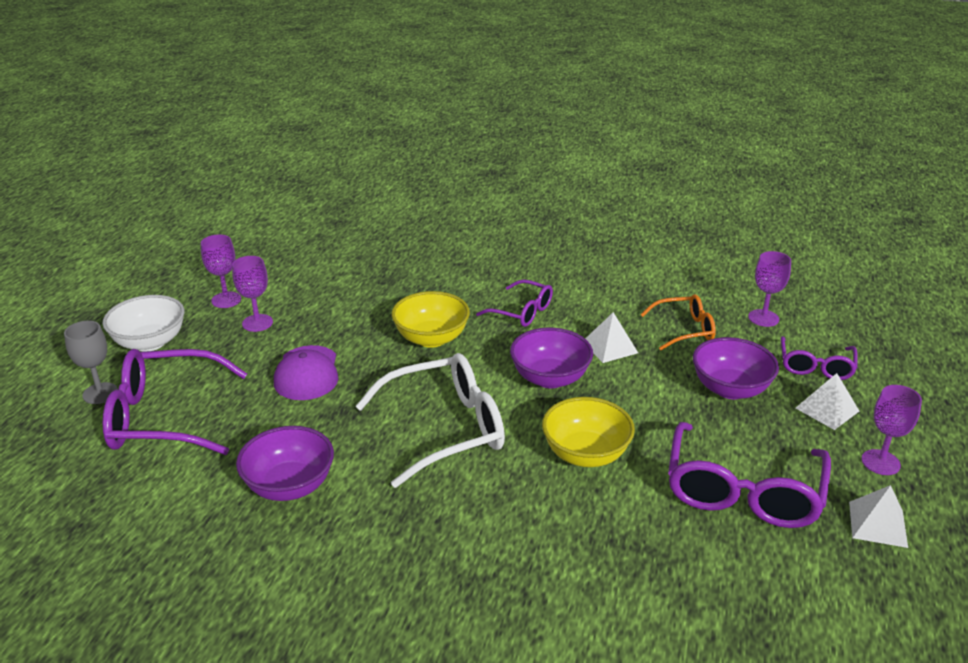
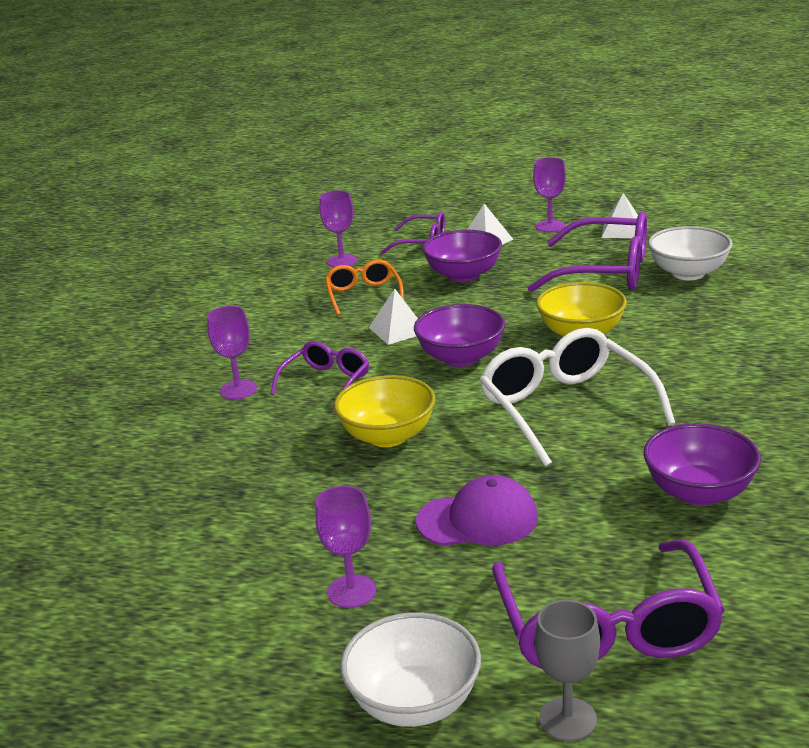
camera: 90 degrees left, 5 degrees down
purple goblet [201,234,241,308] -> purple goblet moved to [207,306,257,400]
none -> white bowl [648,226,733,280]

